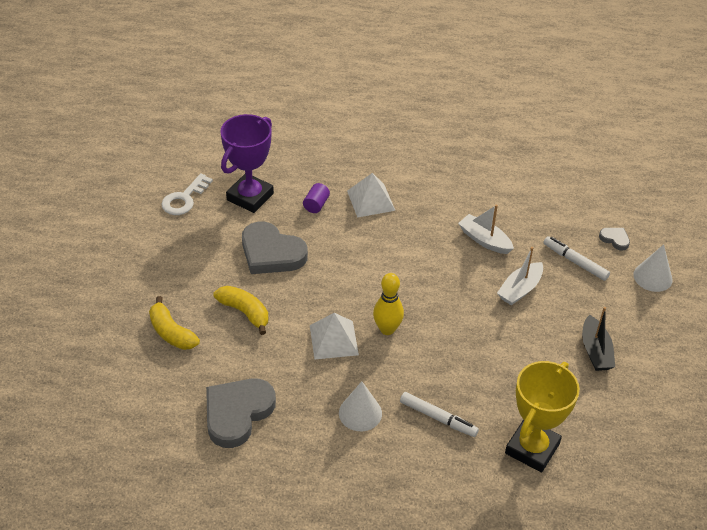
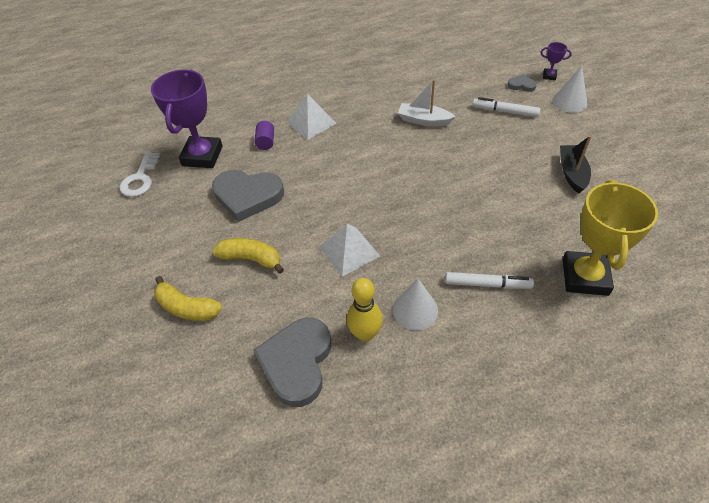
camera: 20 degrees left, 5 degrees up
yellow bowling pin [373,273,404,335] -> yellow bowling pin moved to [347,278,383,342]
white boat [497,247,543,305] -> none
black boat [582,307,615,371] -> black boat turned 150 degrees counterclockwise [560,136,592,193]
none -> purple trophy [540,42,572,80]

